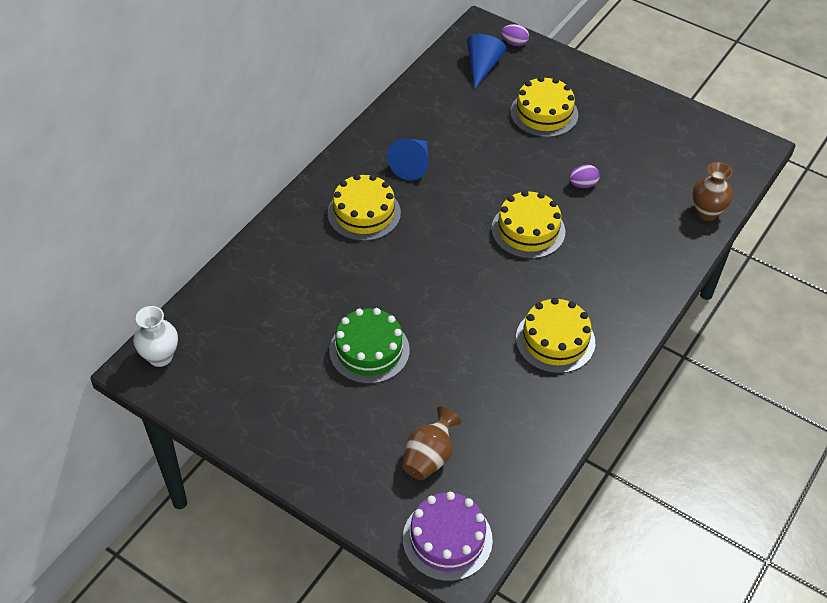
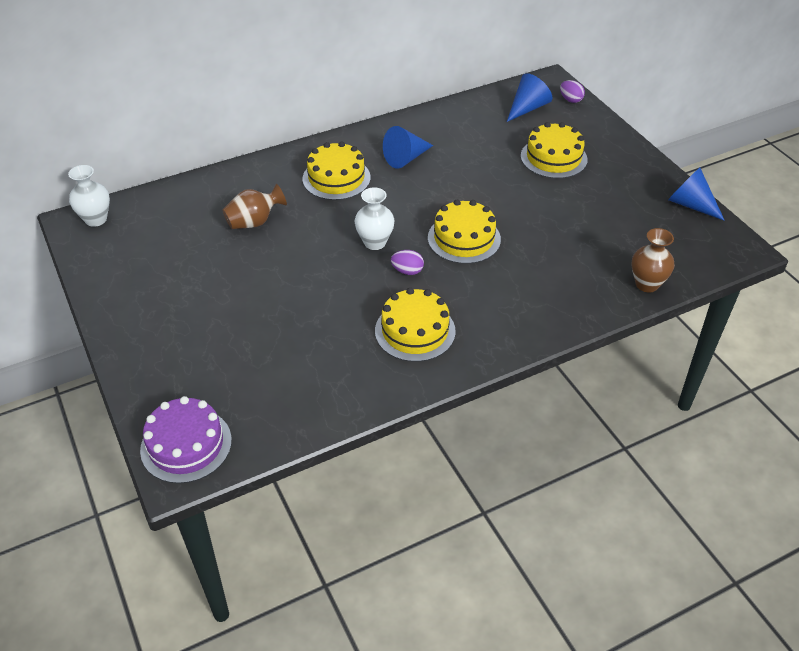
camera: 30 degrees right, 5 degrees down
green cake [329,308,410,384] -> none
brown vase [402,407,462,480] -> brown vase moved to [223,184,287,229]
purple egg [569,164,600,188] -> purple egg moved to [391,250,424,275]
none -> white vase [354,187,394,250]
none -> blue cone [668,168,725,221]

